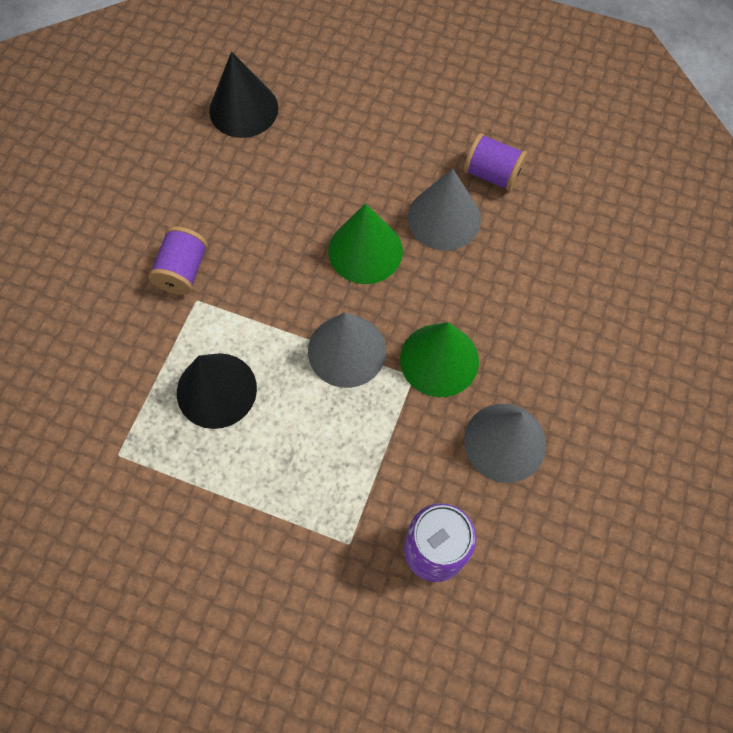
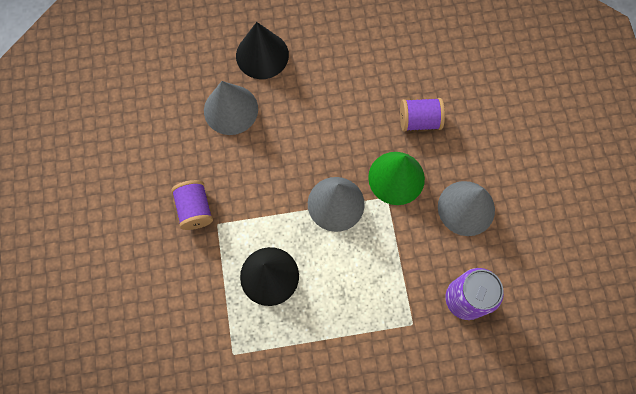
camera: 30 degrees left, 5 degrees up
black cone [209,51,278,138] -> black cone moved to [236,22,289,79]
green cone [328,203,403,284] -> none
grey cone [408,168,481,251] -> grey cone moved to [204,81,258,135]
purple spool [463,133,528,192] -> purple spool moved to [400,98,445,132]

